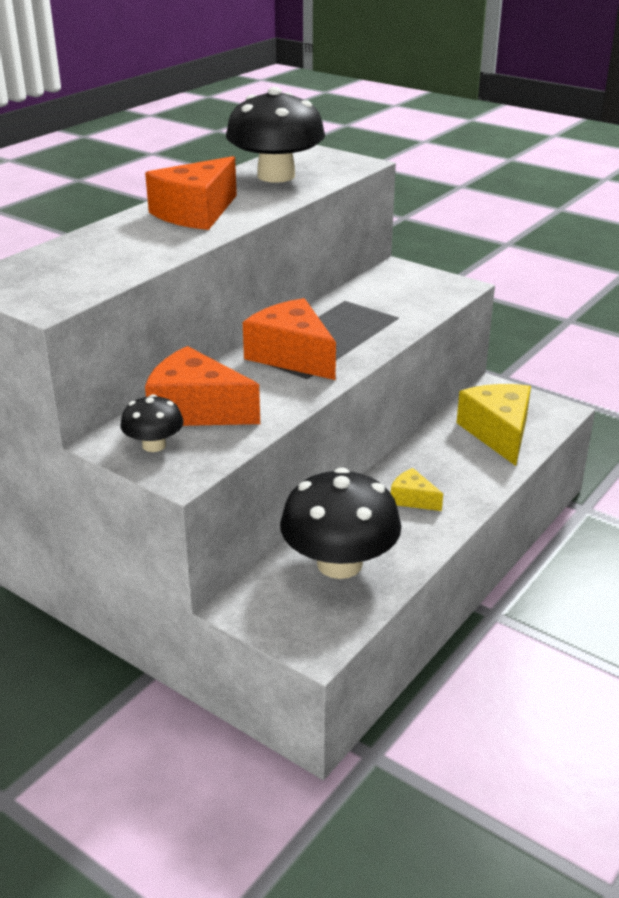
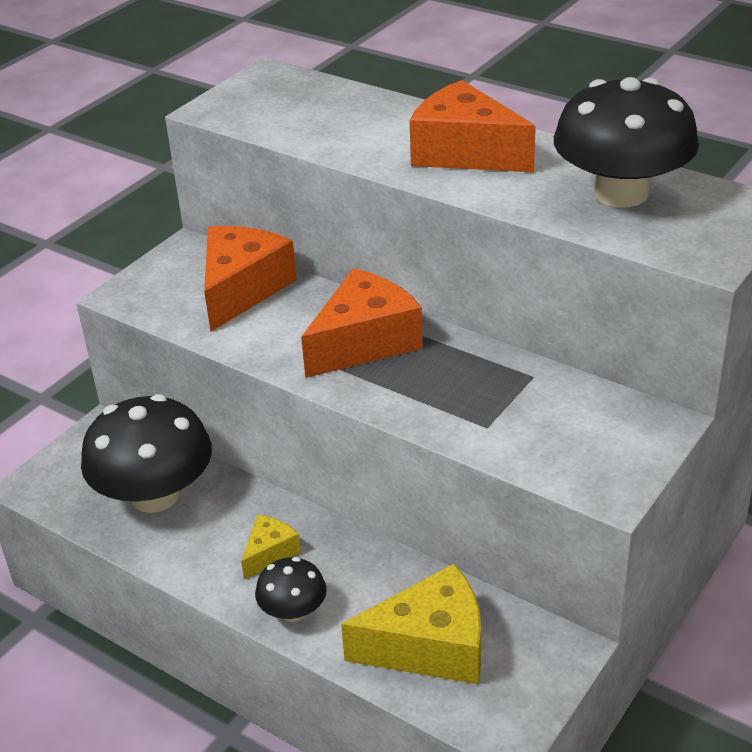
camera: 90 degrees right, 5 degrees up
black mushroom [120,394,184,452] -> black mushroom moved to [255,557,327,622]

